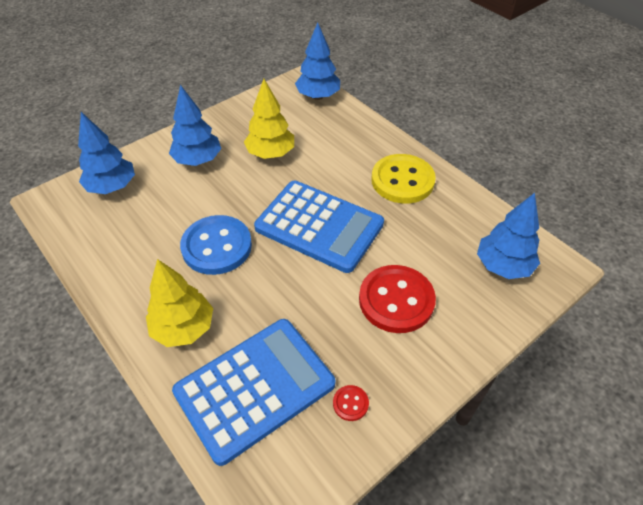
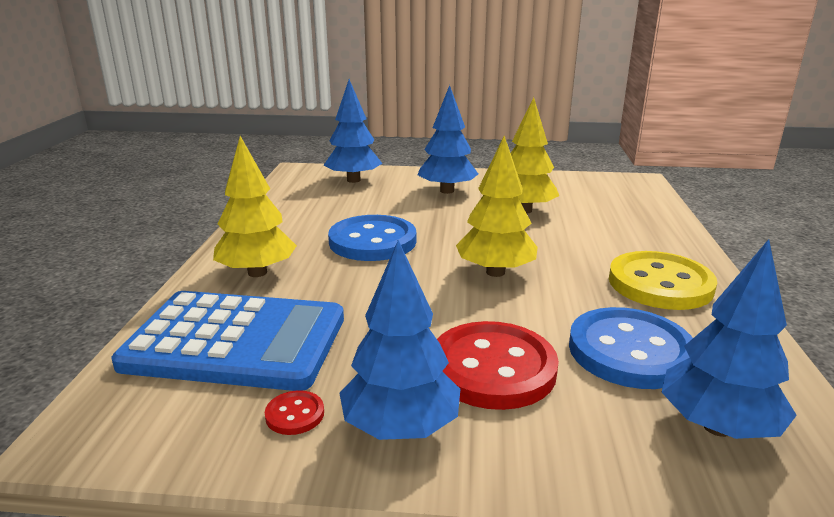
camera: 45 degrees right, 25 degrees down
blue calculator [254,181,384,273] -> yellow tree [456,136,538,277]
blue tree [295,23,340,100] -> blue tree moved to [339,240,460,440]
none -> blue button [569,307,693,389]

